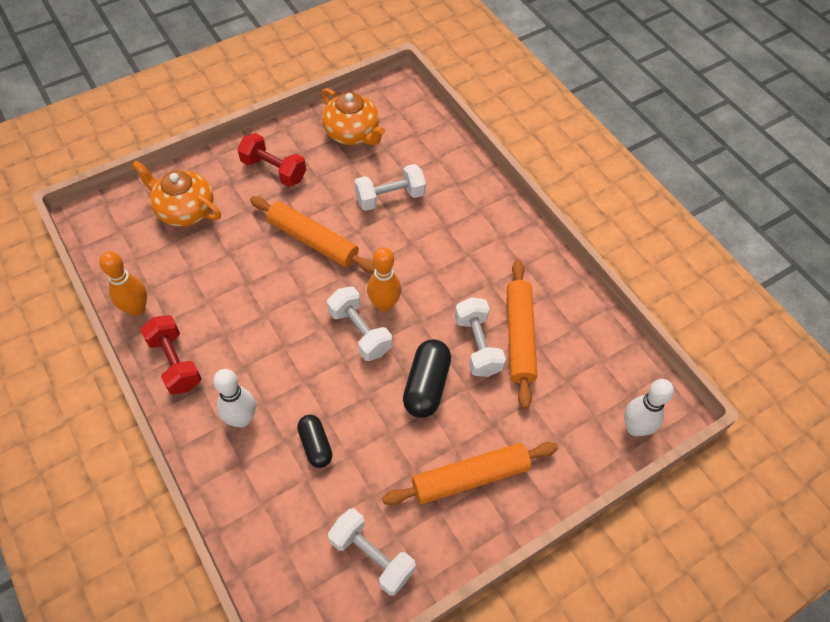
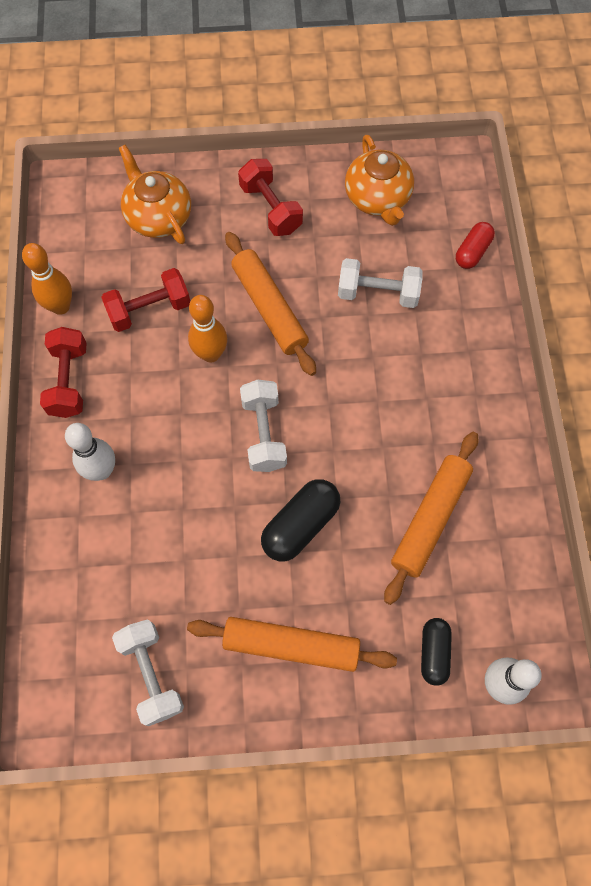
camera: 30 degrees right, 10 degrees up
black capsule [297,415,333,468] -> black capsule moved to [421,618,452,686]
orange bowling pin [367,247,401,312] -> orange bowling pin moved to [188,295,227,362]
white dumbbell [455,297,506,377] -> none
none -> red dumbbell [101,268,190,332]
none -> red capsule [456,222,495,269]

